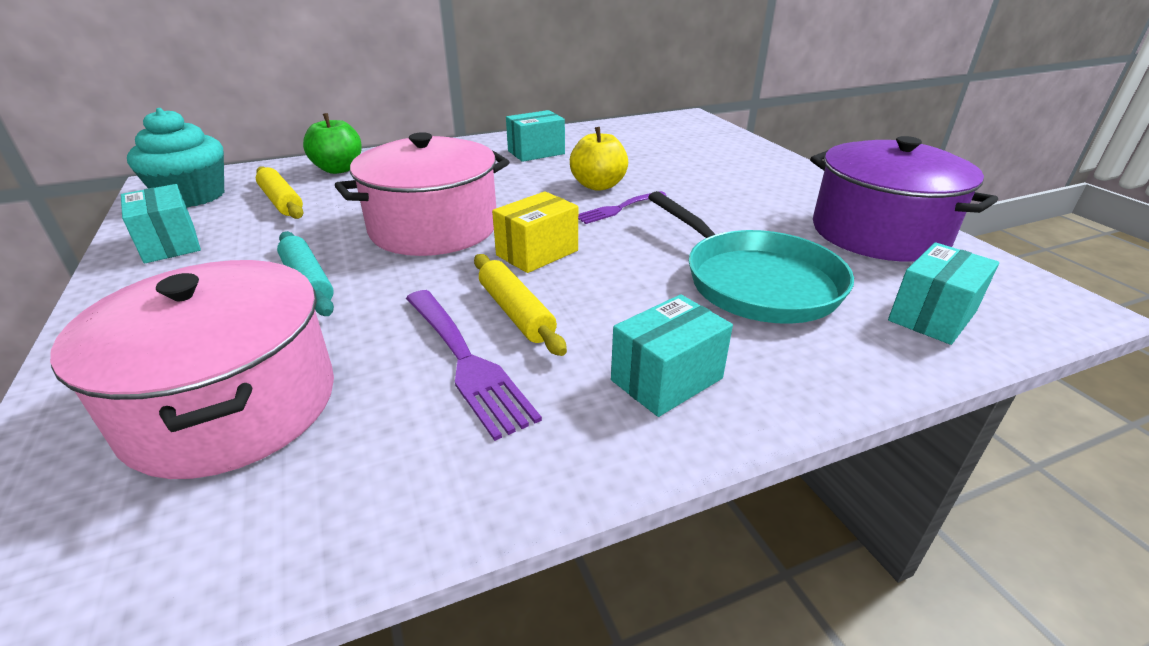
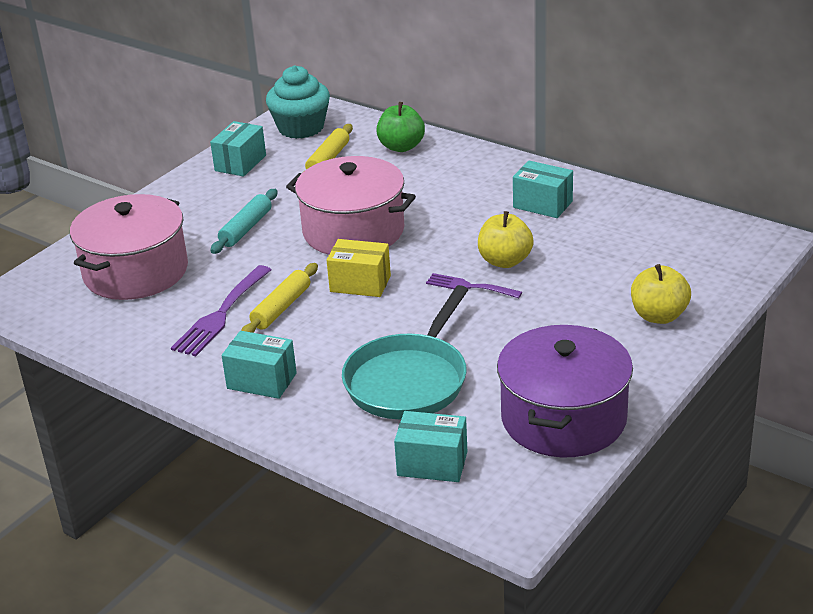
camera: 60 degrees right, 0 degrees up
none -> yellow apple [631,264,691,324]

